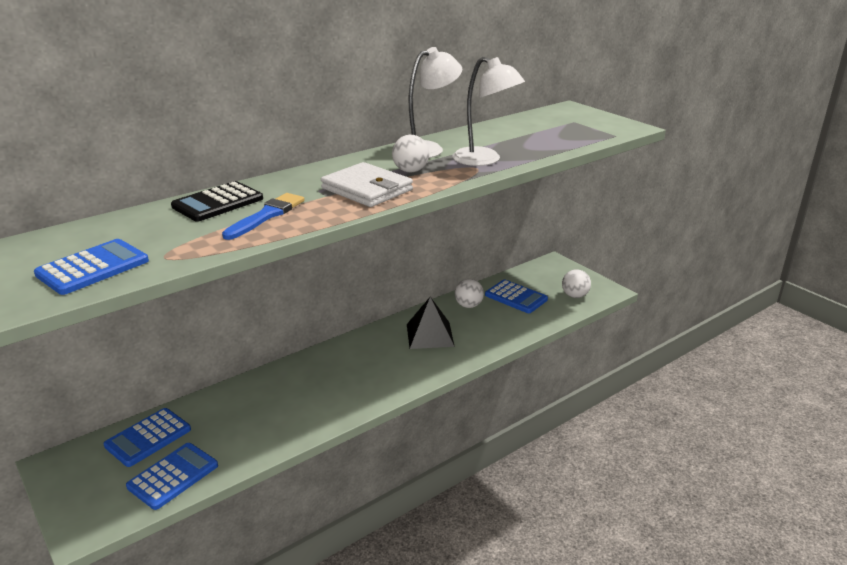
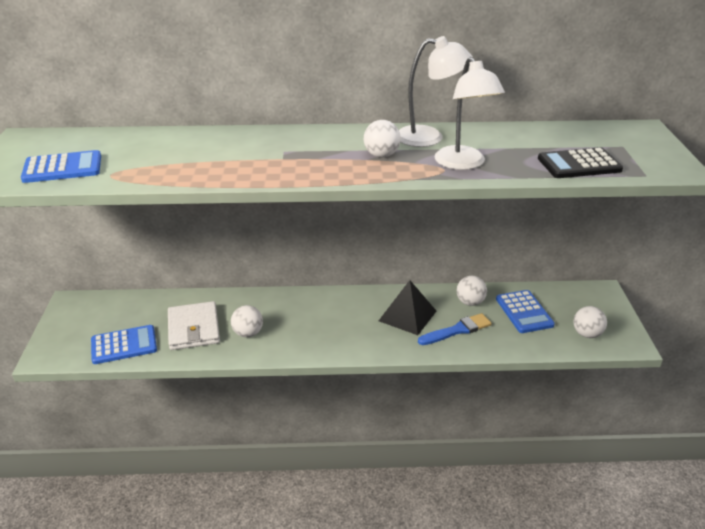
camera: 35 degrees right, 5 degrees up
blue calculator [103,408,191,467] -> none
black calculator [171,181,263,222] -> black calculator moved to [538,147,623,178]
blue brush [222,193,304,240] -> blue brush moved to [418,313,491,345]
white wallet [321,162,413,207] -> white wallet moved to [168,301,220,350]
none -> white ball [231,305,263,337]

